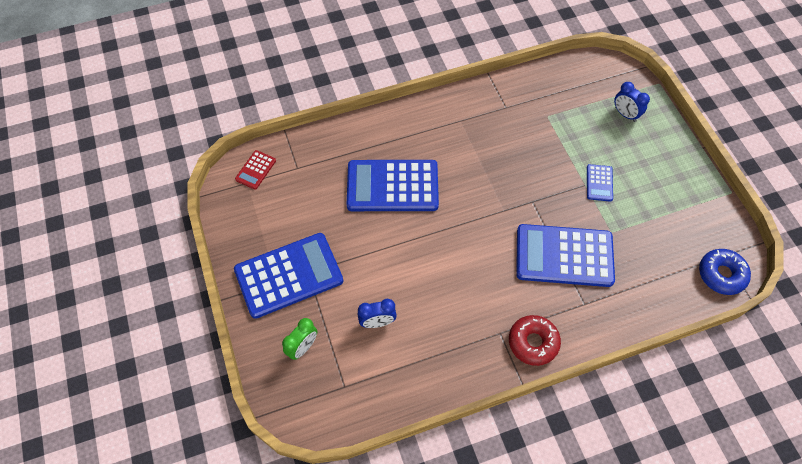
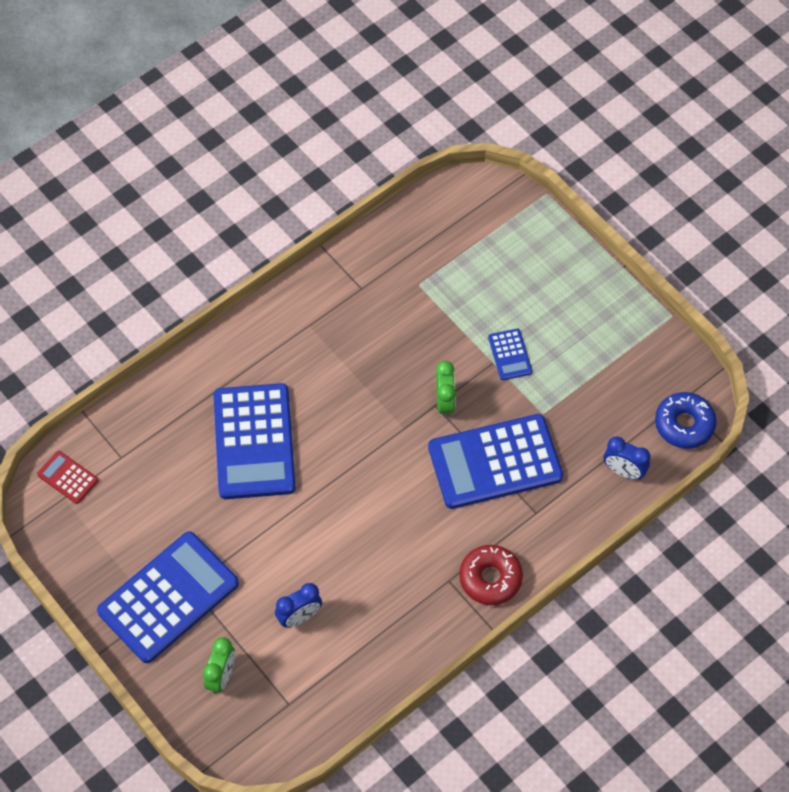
camera: 20 degrees left, 0 degrees up
red calculator [235,150,276,190] -> red calculator turned 120 degrees clockwise [37,451,99,504]
blue calculator [347,160,439,211] -> blue calculator turned 75 degrees counterclockwise [213,383,296,499]
blue clock [614,82,650,122] -> blue clock moved to [603,437,650,479]
none -> green clock [436,361,456,418]

